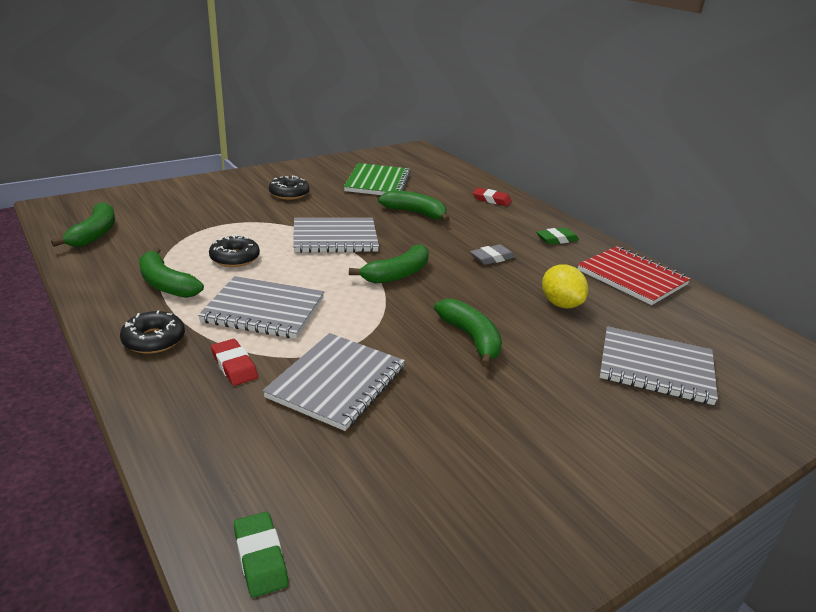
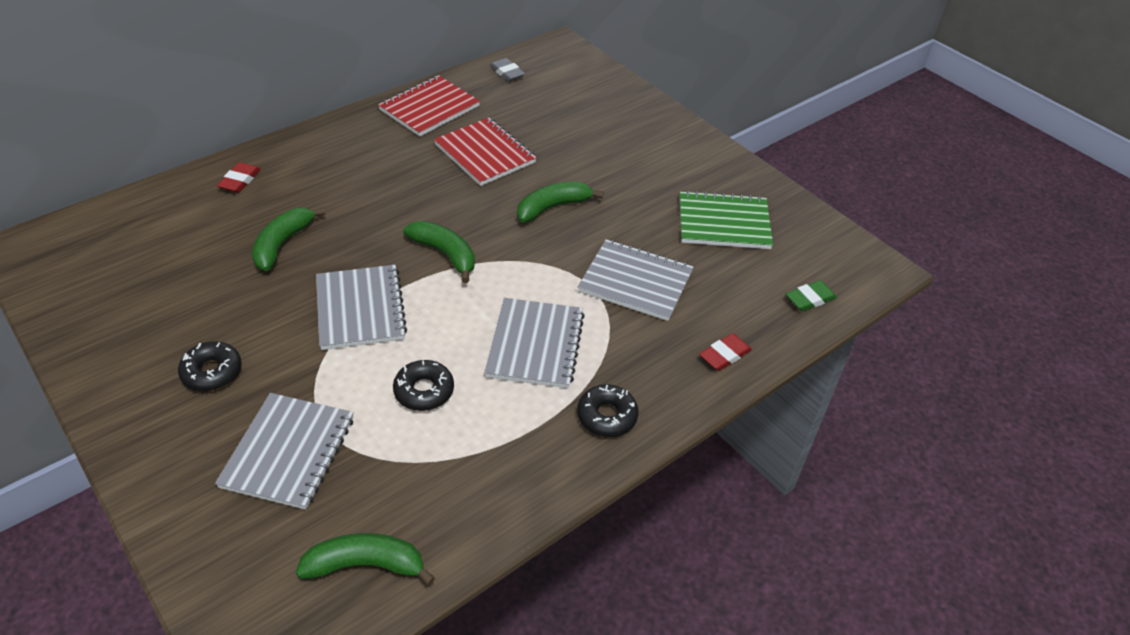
camera: 95 degrees left, 15 degrees up
green banana [139,247,204,298] -> none
red eraser [211,339,258,386] -> red eraser moved to [699,333,752,371]
green notebook [344,163,411,195] -> green notebook moved to [680,191,773,249]
grey eraser [470,244,515,265] -> grey eraser moved to [490,58,525,82]
green eraser [536,227,579,245] -> none
yellow lemon [542,264,588,308] -> red notebook [434,118,537,186]
grey notebook [600,326,718,405] -> grey notebook moved to [215,393,354,510]

